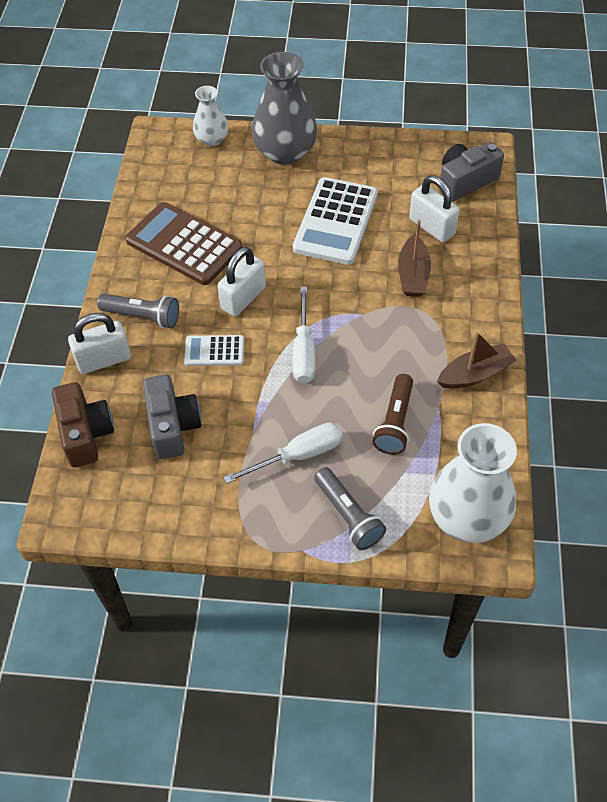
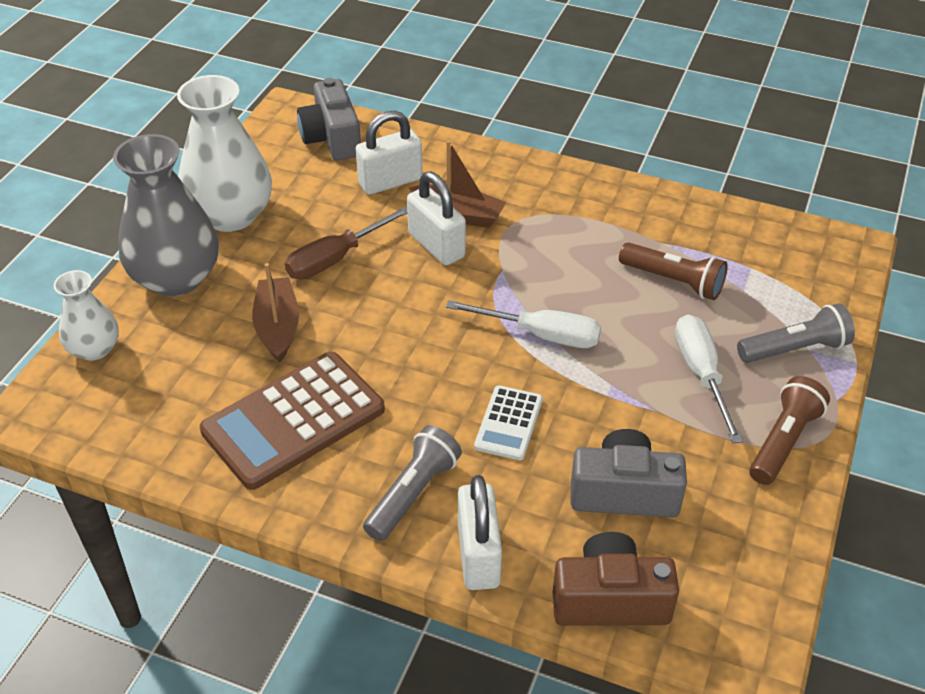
camera: 75 degrees left, 10 degrees down
white padlock [218,247,266,317] -> white padlock moved to [407,172,466,265]
white calculator [293,177,378,265] -> brown screwdriver [285,206,407,279]
white vase [429,423,517,543] -> white vase moved to [177,75,272,232]
brown boat [437,332,516,389] -> brown boat moved to [252,263,299,362]
none -> brown flashlight [749,376,830,485]

